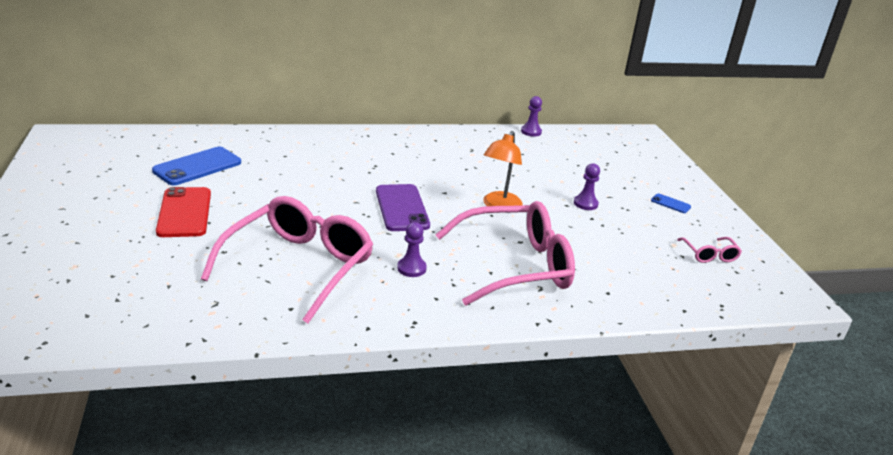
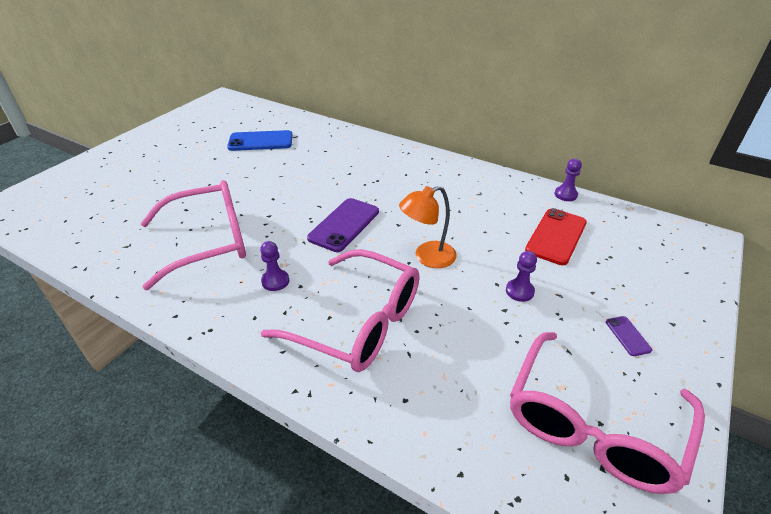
camera: 45 degrees right, 10 degrees up
red phone [156,187,211,237] -> red phone moved to [525,208,587,265]
blue phone [651,193,691,213] -> purple phone [606,316,652,356]
pink glasses [677,237,742,263] -> pink glasses [510,332,705,494], size x2.37

